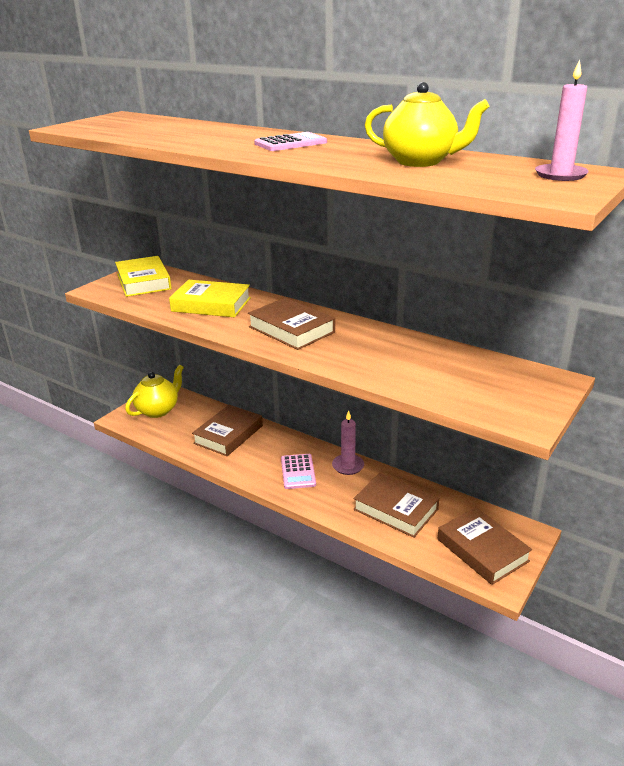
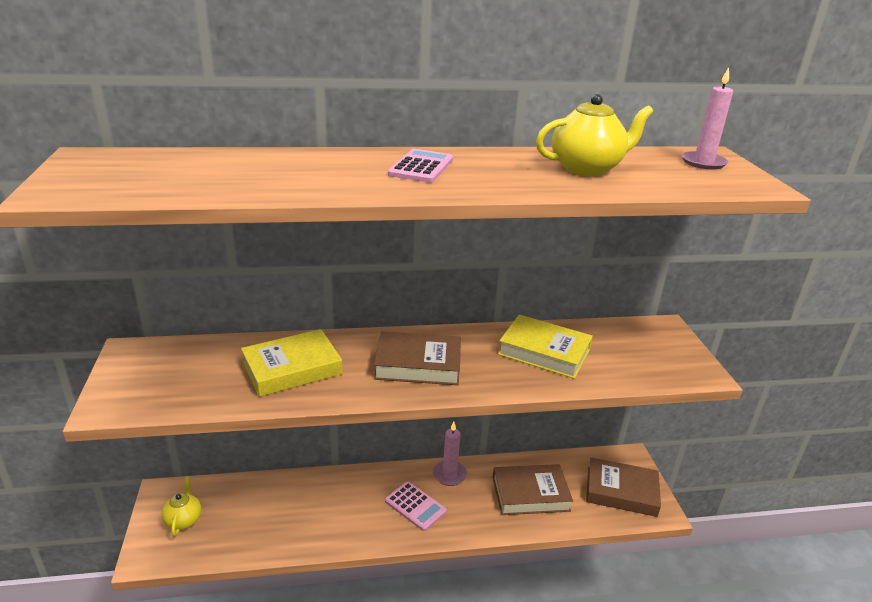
camera: 45 degrees left, 0 degrees up
yellow book [115,256,172,297] -> yellow book moved to [498,314,593,379]
yellow teapot [125,365,184,418] -> yellow teapot [162,477,202,536], size x0.63
brown book [192,405,263,456] -> none

